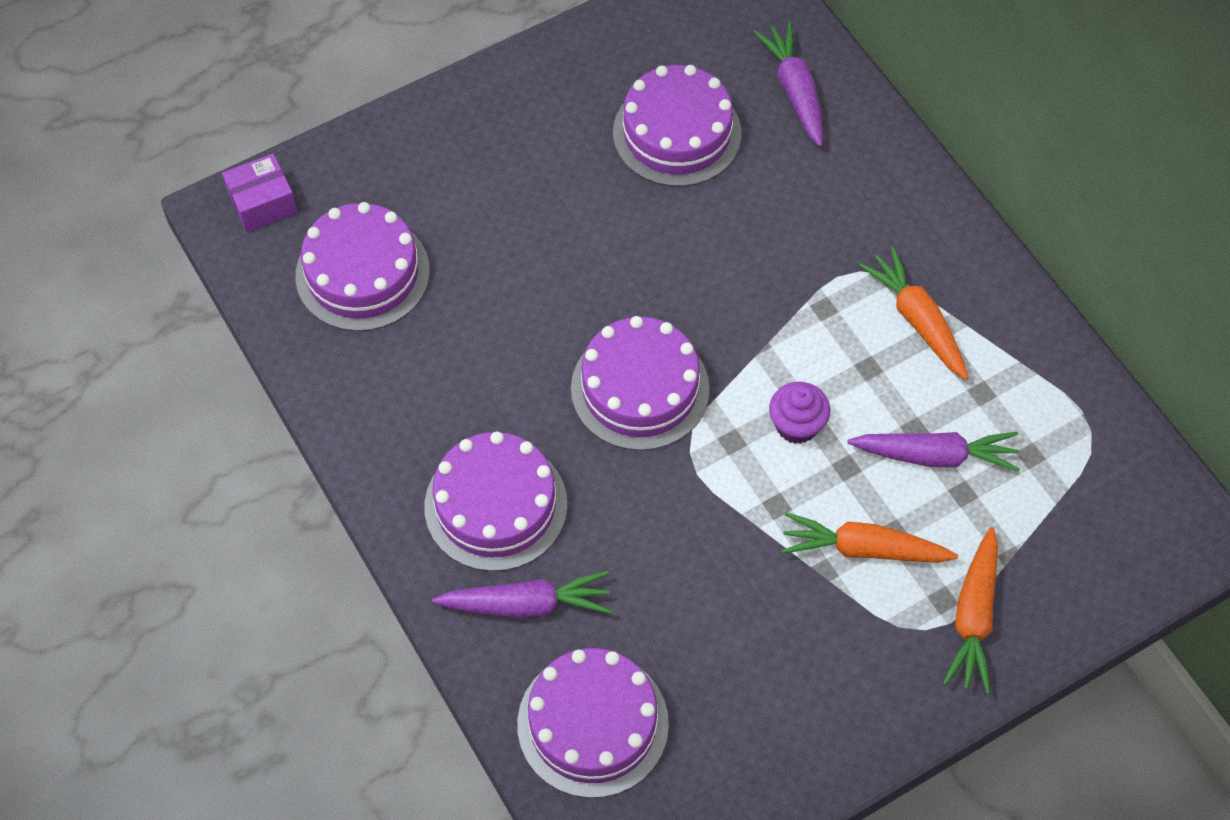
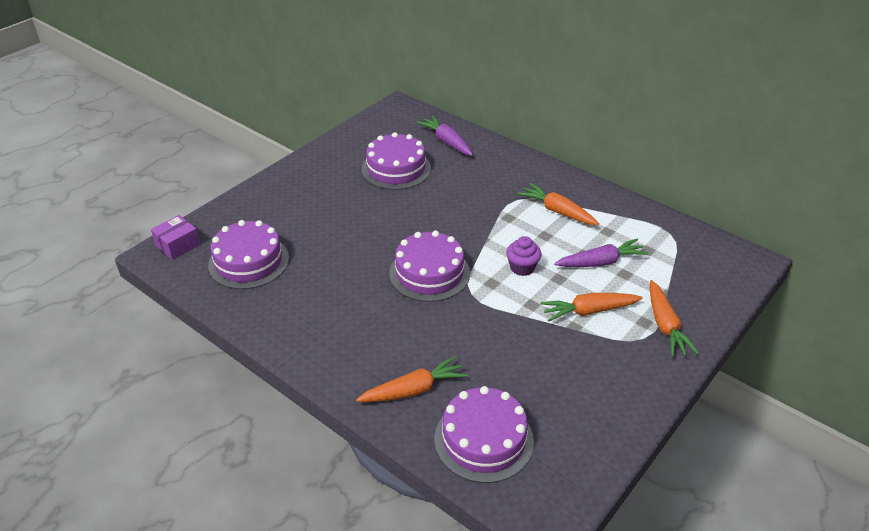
camera: 20 degrees left, 20 degrees down
purple cake [424,431,567,571] -> none
purple carrot [432,570,611,618] -> orange carrot [356,356,468,402]

